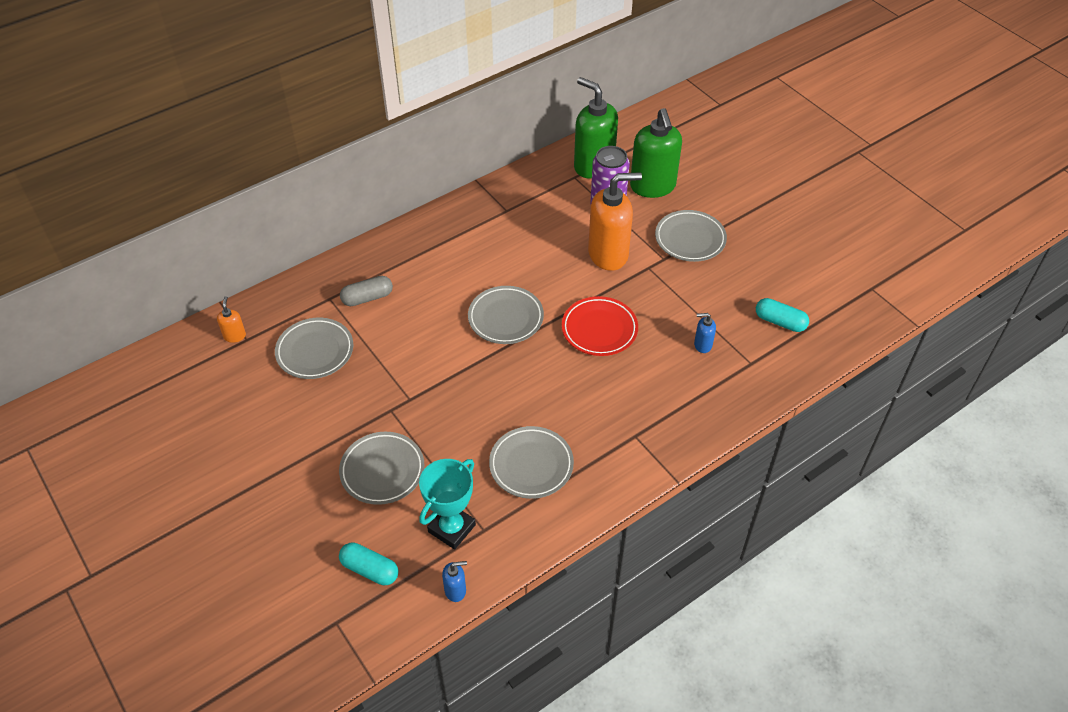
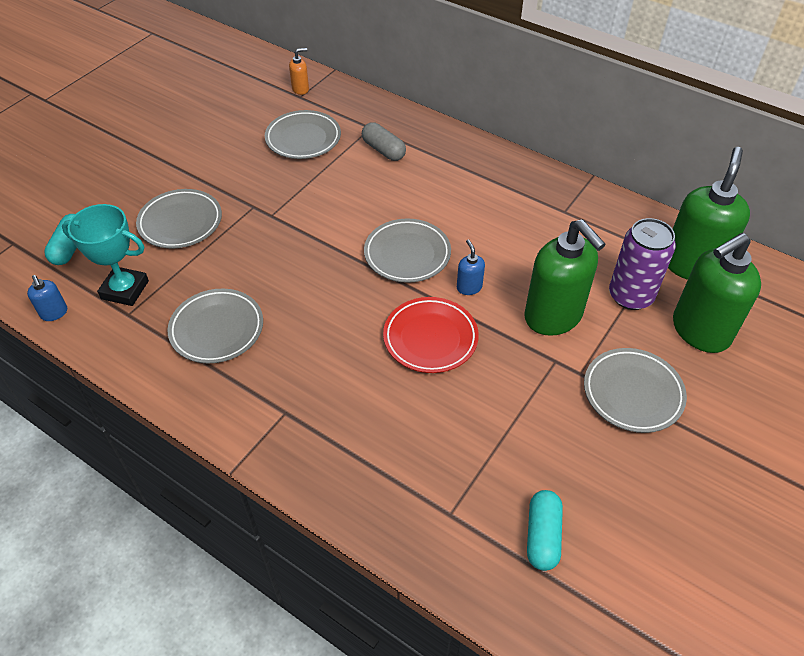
camera: 70 degrees right, 0 degrees up
orange soap dispenser [588,172,642,271] -> green soap dispenser [525,219,606,336]
blue soap dispenser [694,313,716,353] -> blue soap dispenser moved to [457,239,485,295]

